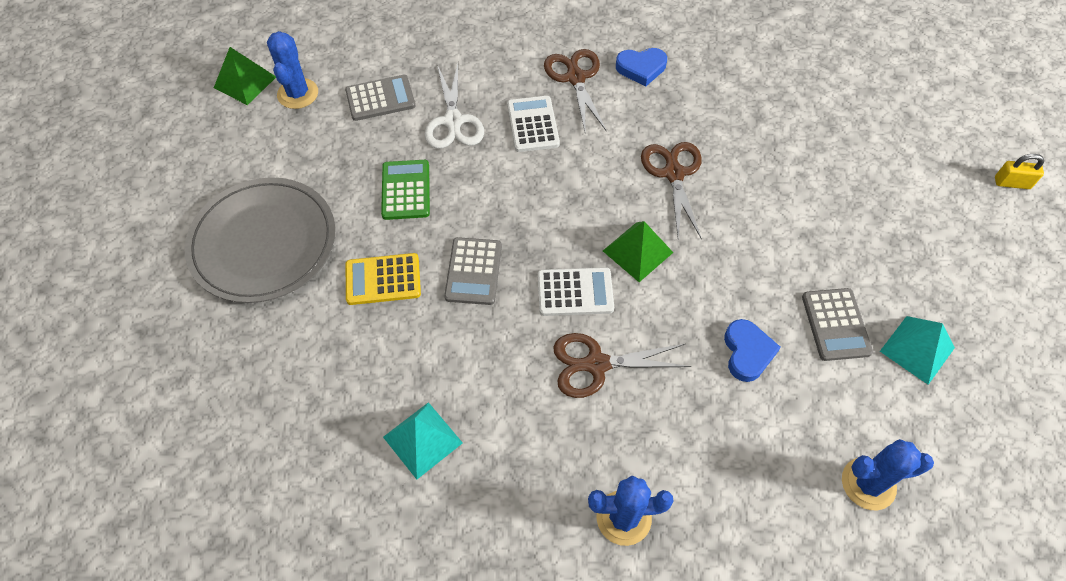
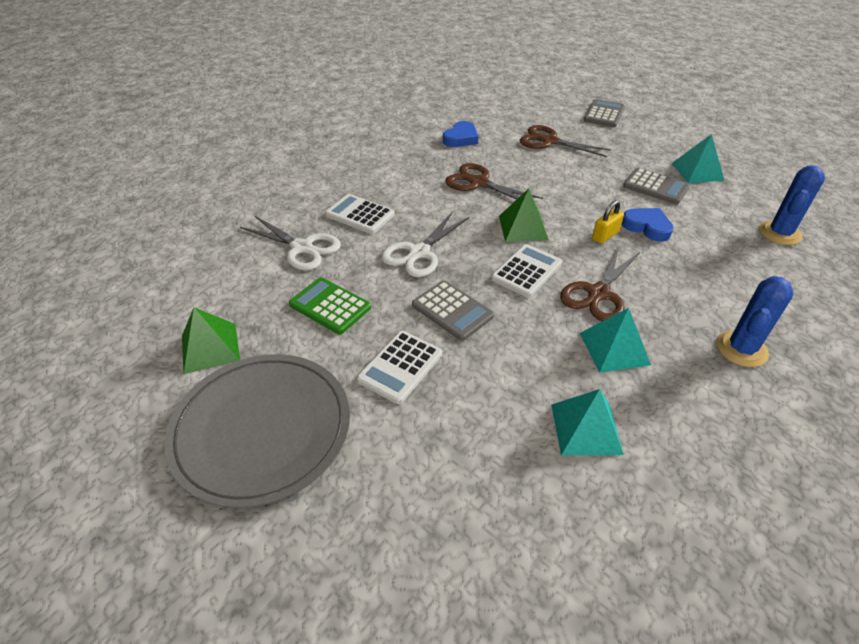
camera: 50 degrees left, 15 degrees down
green pyramid [214,47,276,105] -> green pyramid moved to [182,307,240,374]
blue cactus [267,31,318,109] -> none
grey calculator [345,75,416,121] -> grey calculator moved to [584,99,625,127]
yellow calculator [346,253,421,305] -> white calculator [357,331,442,404]
brown scissors [544,49,607,132] -> brown scissors moved to [520,125,611,157]
blue heart [616,48,667,87] -> blue heart moved to [443,121,479,147]
yellow padlock [995,154,1044,189] -> yellow padlock moved to [592,200,624,244]
none -> white scissors [381,212,469,277]
none -> turquoise pyramid [580,308,651,373]

